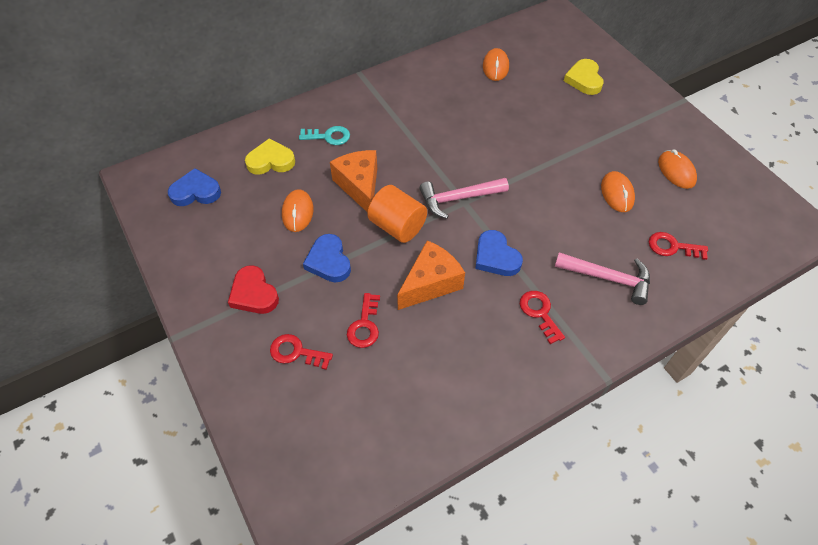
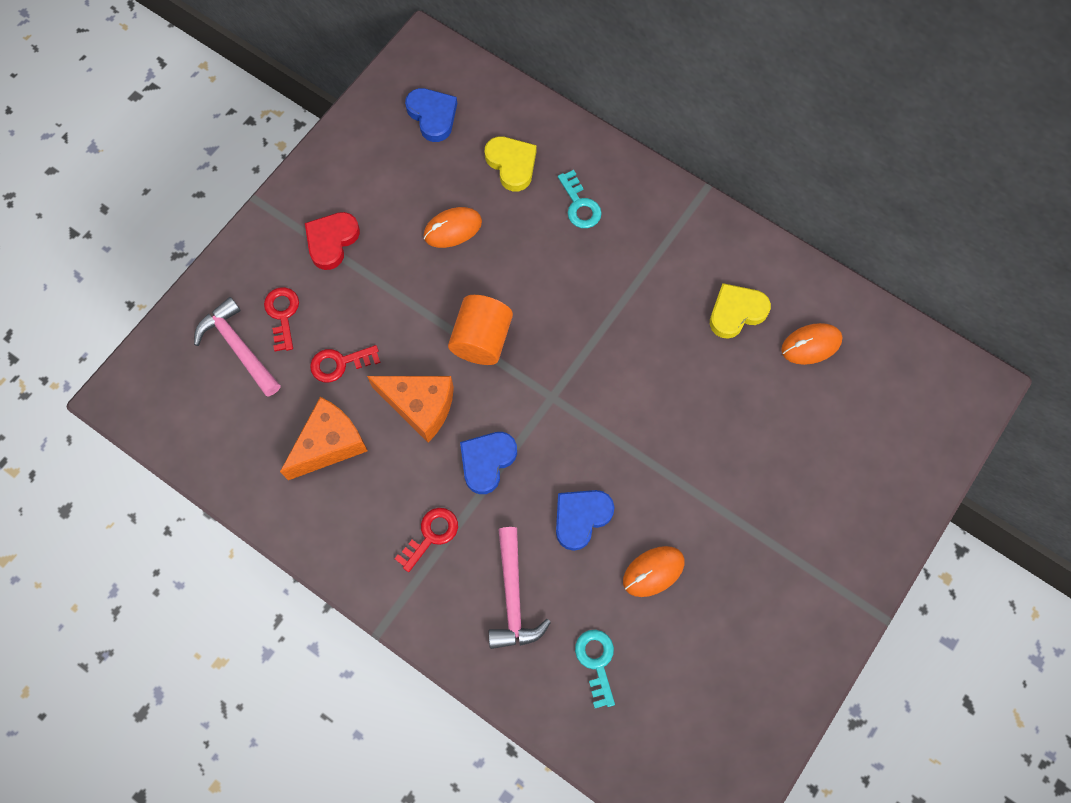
camera: 65 degrees right, 15 degrees up
blue heart [303,234,351,283] -> blue heart moved to [556,490,614,551]
orange cheese [330,150,377,213] -> orange cheese moved to [280,397,368,480]
pink hammer [420,178,509,219] -> pink hammer moved to [194,297,280,397]
yellow heart [564,59,603,95] -> yellow heart moved to [710,283,771,339]
red key [649,232,708,260] -> turquoise key [575,630,615,708]
orange mouse [658,149,697,189] -> none

